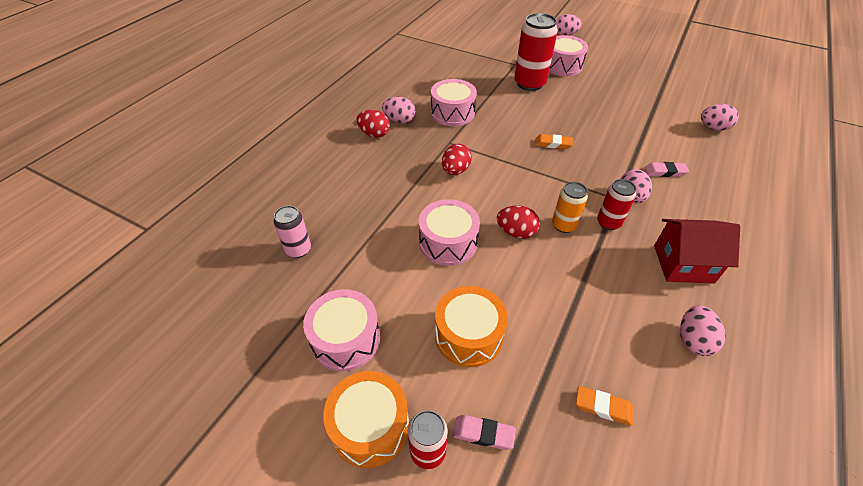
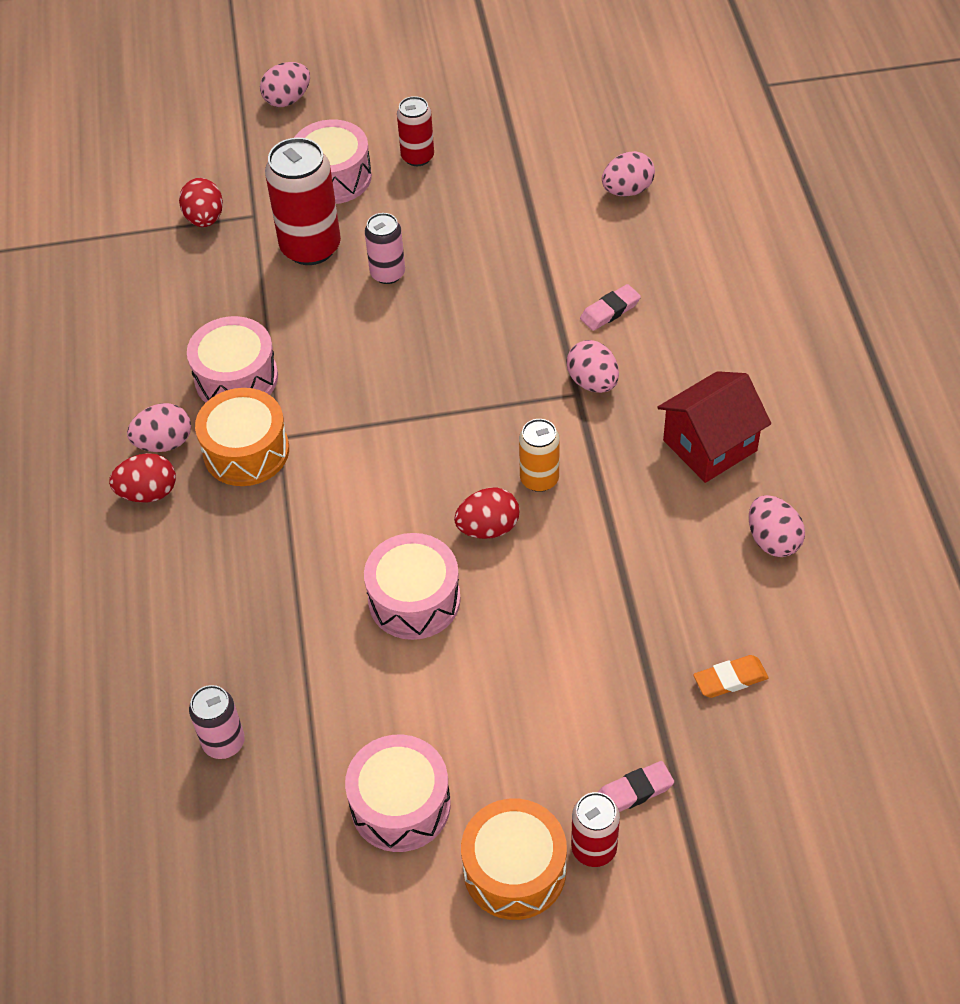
camera: 35 degrees left, 5 degrees up
orange drum [435,286,508,367] -> orange drum moved to [195,388,289,486]
red egg [442,144,472,175] -> red egg moved to [179,178,223,227]
orange eraser [535,134,573,149] -> none
red can [597,179,636,230] -> red can moved to [397,96,434,166]
none -> pink can [365,213,405,284]

